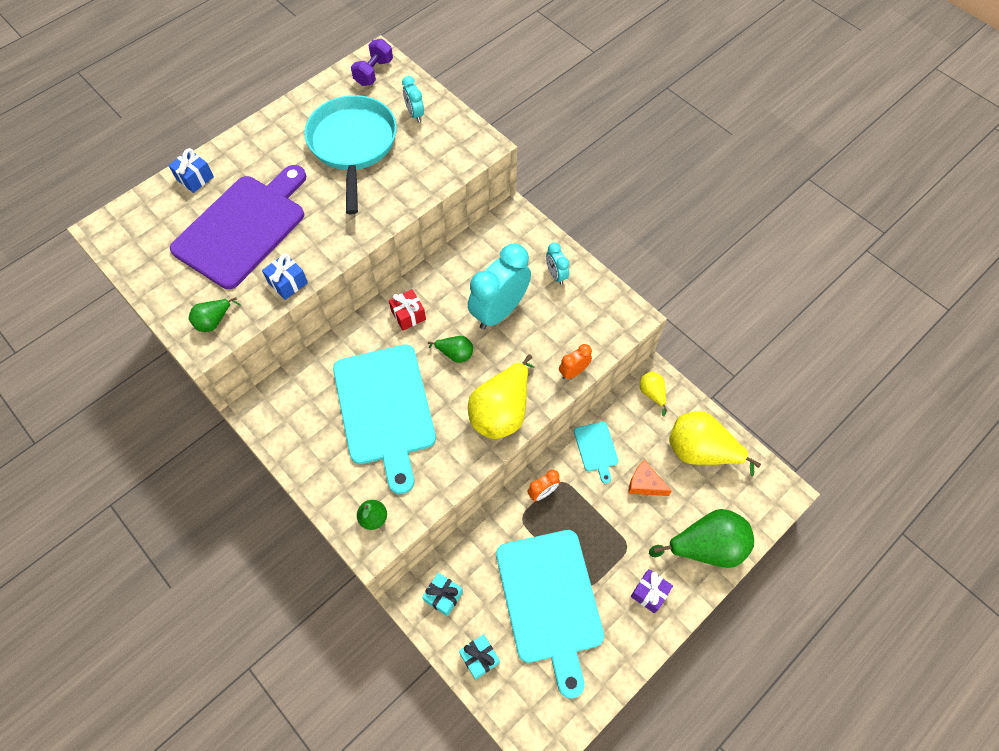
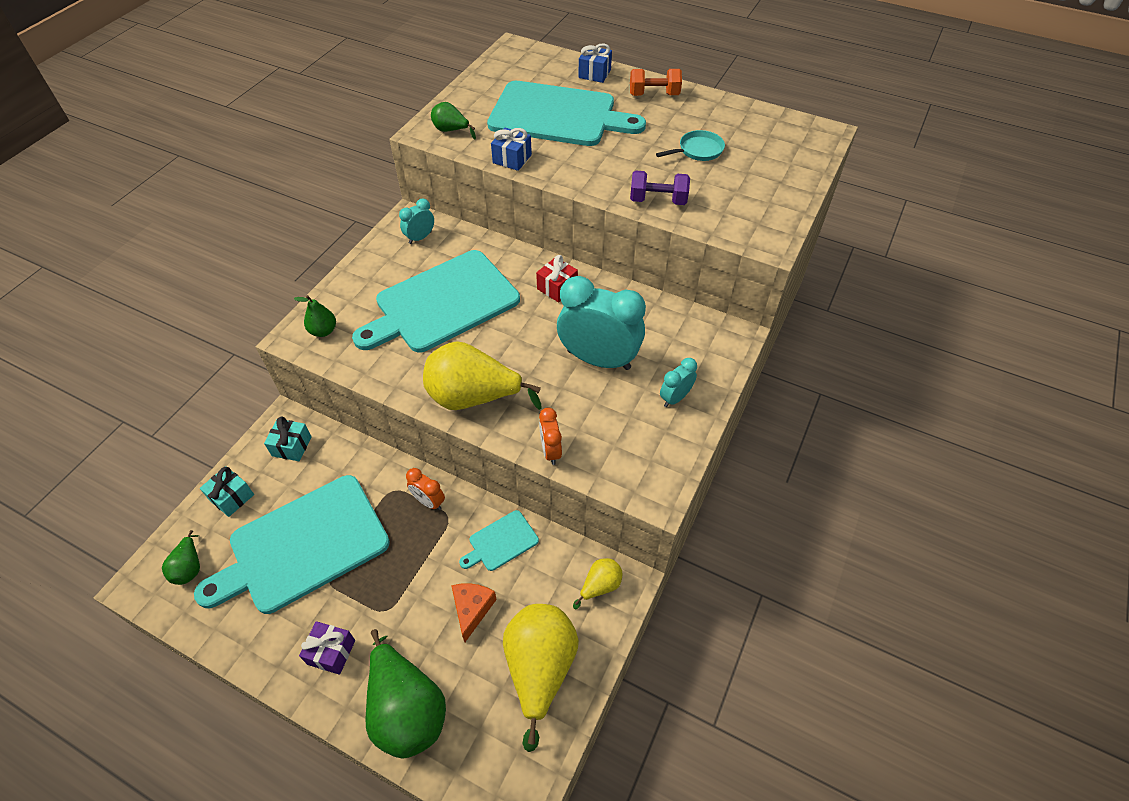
camera: 70 degrees right, 10 degrees down
purple cutting board [170,165,306,289] -> turquoise cutting board [487,81,646,146]
turquoise pan [304,95,397,215] -> turquoise pan [656,130,725,161], size x0.44
purple dumbbell [351,39,393,86] -> purple dumbbell moved to [630,171,690,205]
turquoise clock [402,76,424,122] -> turquoise clock moved to [399,199,434,244]
green pear [428,336,473,363] -> green pear moved to [162,530,200,585]
orange clock [559,344,592,380] -> orange clock turned 135 degrees counterclockwise [539,408,562,465]
none -> orange dumbbell [630,69,682,96]

